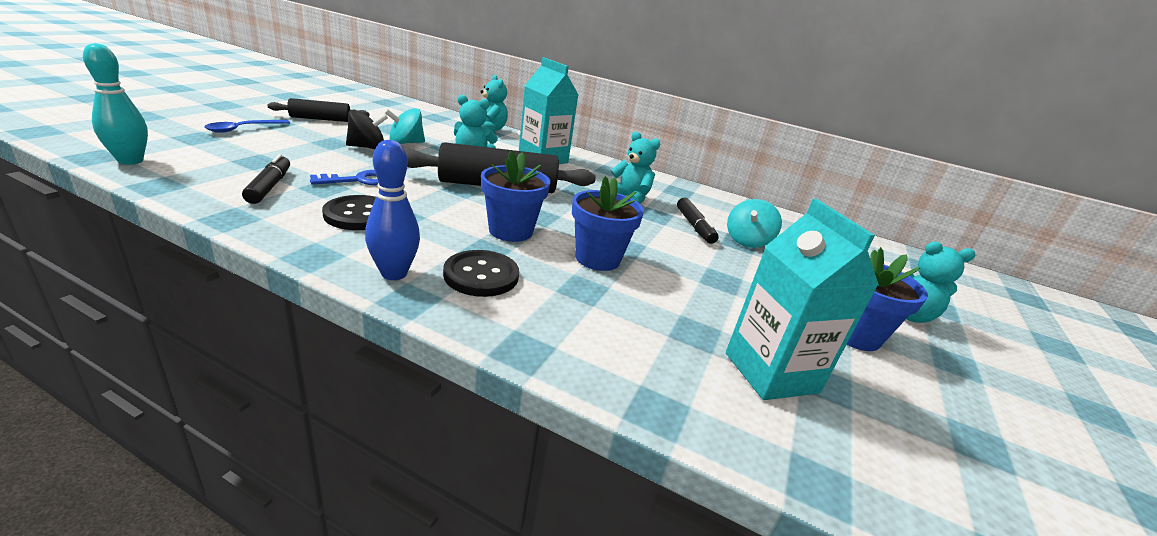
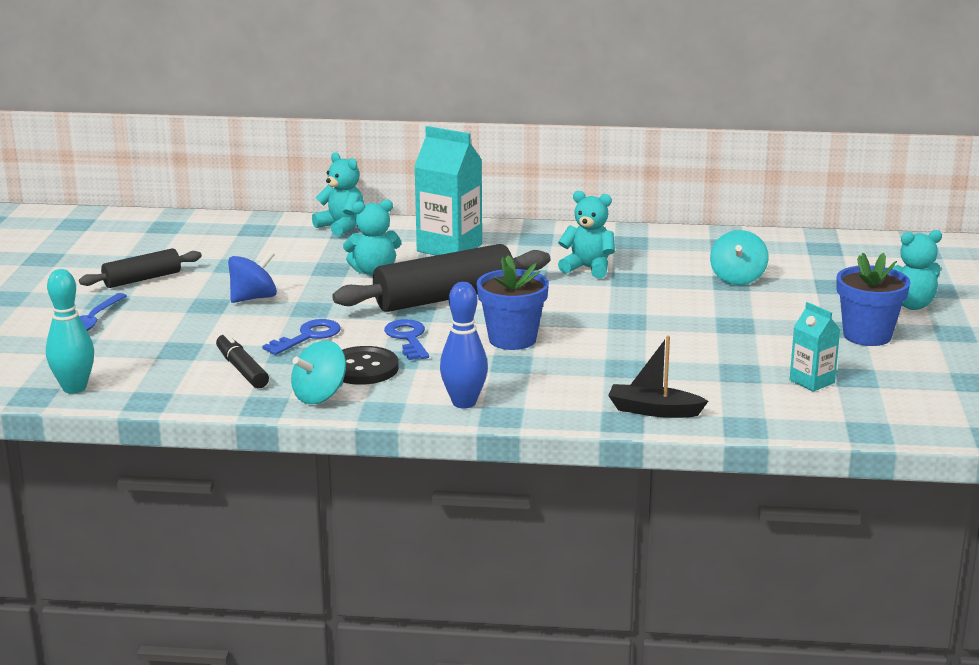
camera: 15 degrees left, 5 degrees down
black spinning top [346,110,388,149] -> blue spinning top [228,251,277,303]
turquoise spinning top [384,108,425,144] -> turquoise spinning top moved to [291,340,346,404]
black button [443,250,519,297] -> none
blue flower pot [572,176,644,271] -> none
black marker [677,197,719,244] -> none
turquoise carton [726,199,879,400] -> turquoise carton [790,302,840,392], size x0.55
none -> blue key [384,319,429,360]
none -> black boat [608,336,708,418]

